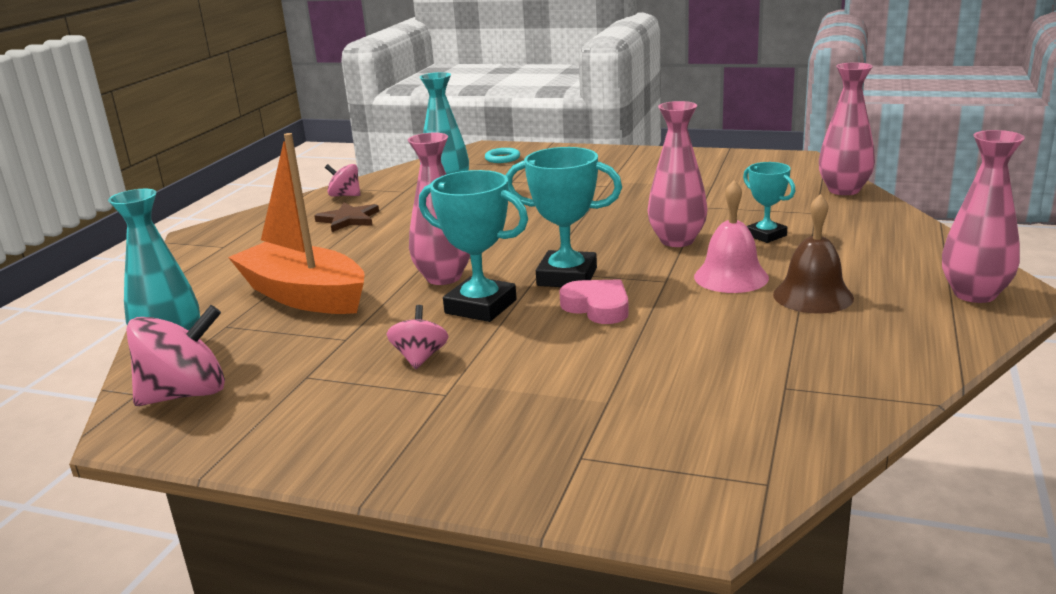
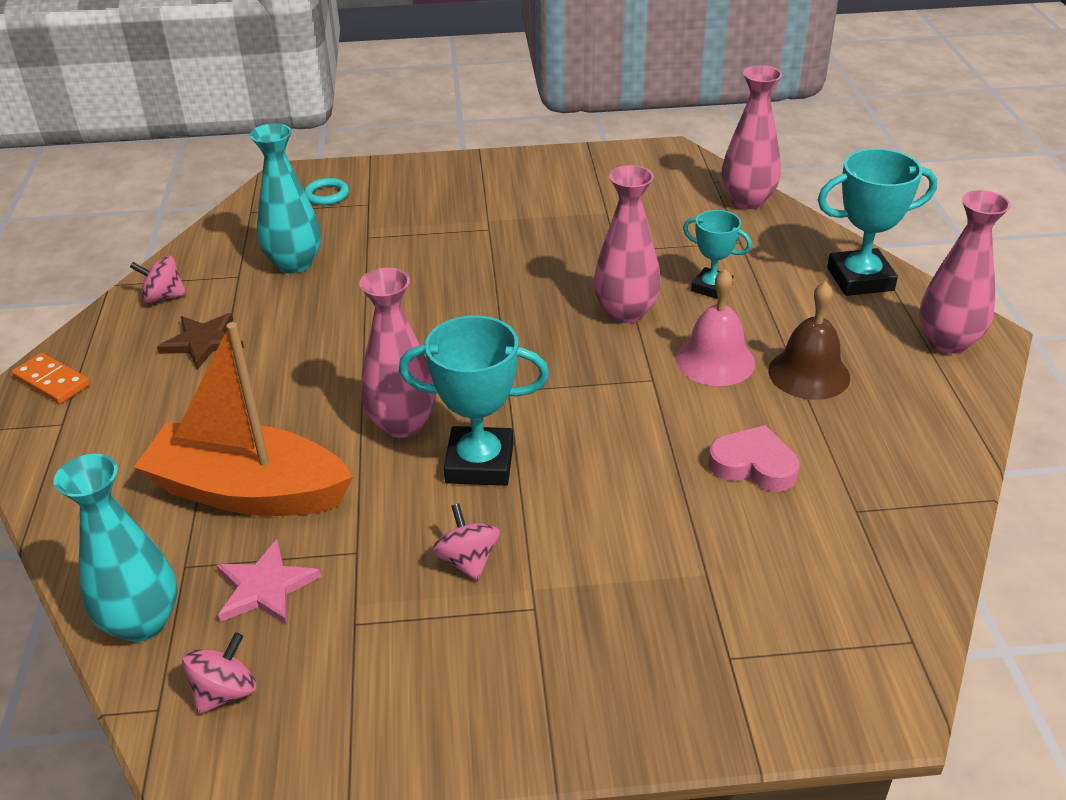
camera: 25 degrees left, 15 degrees up
pink spinning top [126,305,225,406] -> pink spinning top [182,632,256,714], size x0.58
turquoise trophy [506,147,622,287] -> turquoise trophy moved to [818,148,937,296]
pink heart [559,279,629,324] -> pink heart moved to [708,425,799,492]
none -> orange domino [12,353,90,404]
none -> pink star [216,539,321,625]

